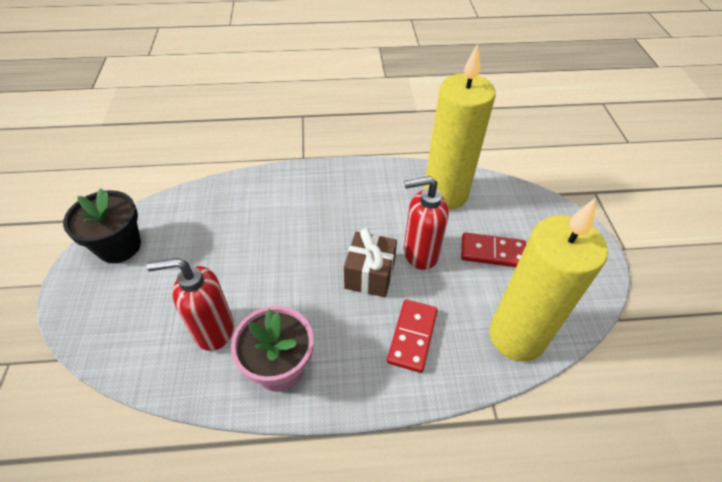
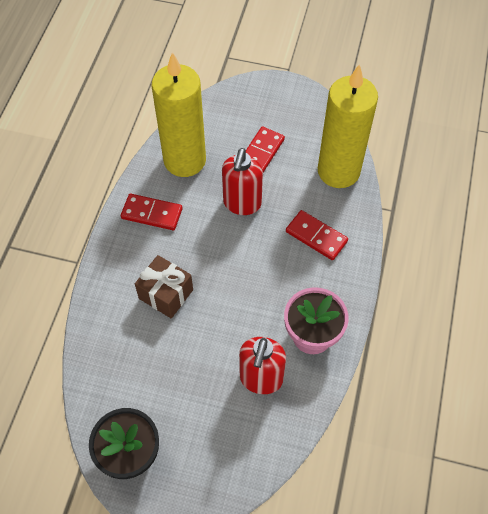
camera: 70 degrees left, 10 degrees up
brown gift [344,228,397,297] -> brown gift moved to [135,255,193,319]
none -> red domino [121,194,182,230]

